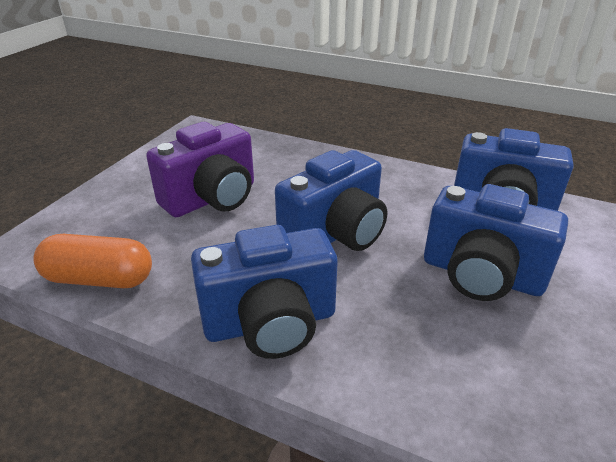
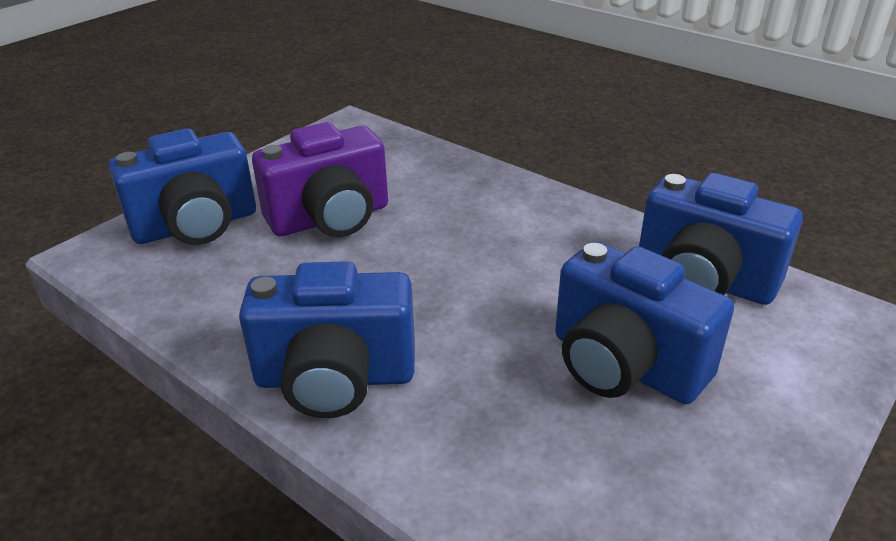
camera: 15 degrees right, 0 degrees up
orange capsule [34,234,152,288] -> none
blue camera [275,150,387,251] -> blue camera moved to [109,129,256,245]

